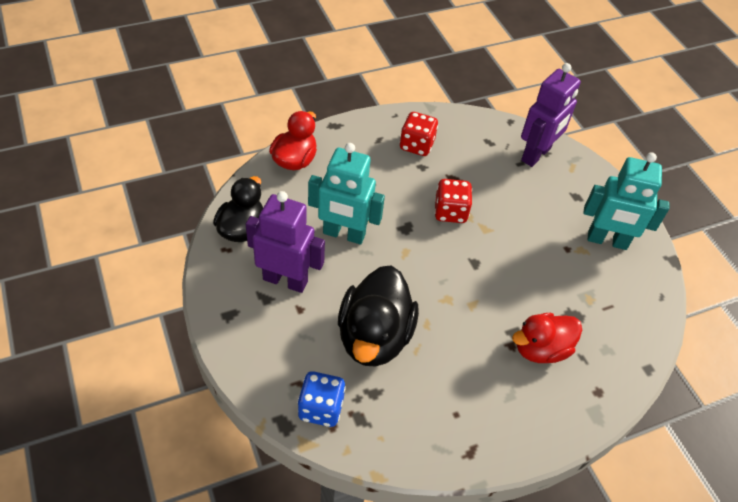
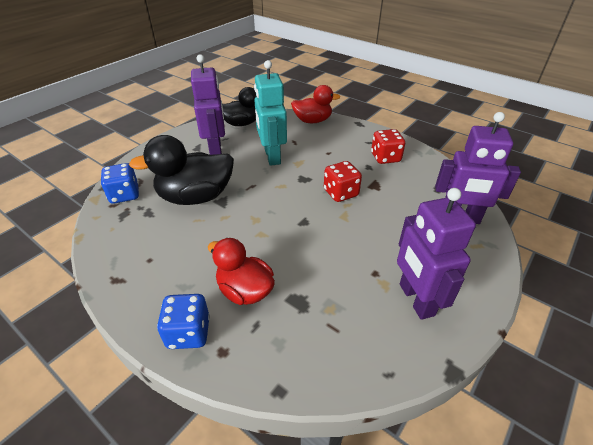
camera: 65 degrees right, 10 degrees down
turquoise robot [583,152,669,250] -> purple robot [397,188,476,320]
none -> blue dice [157,294,210,349]

